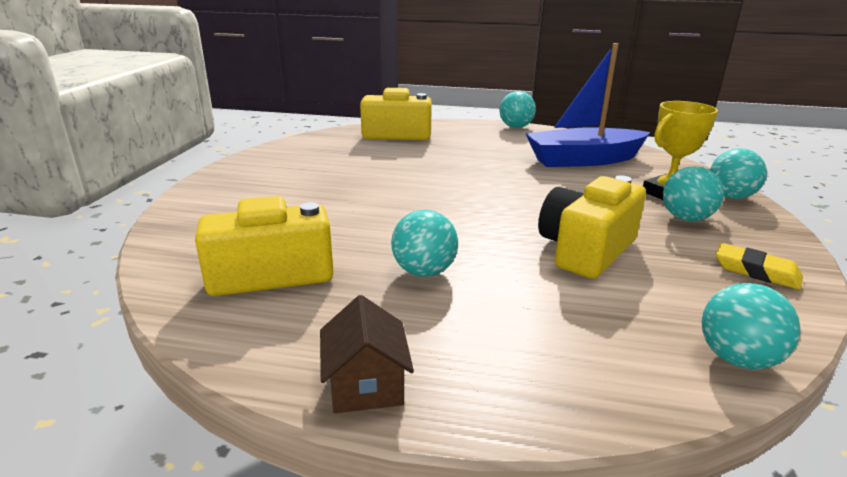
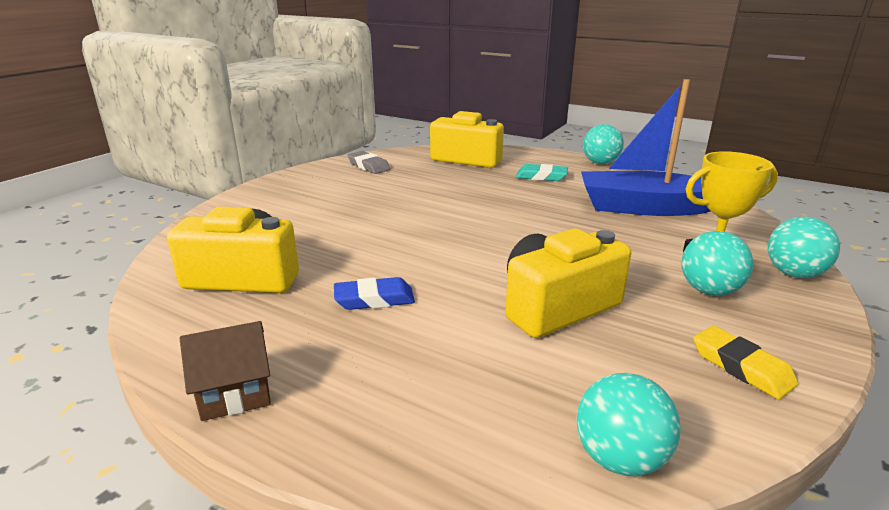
camera: 20 degrees right, 0 degrees up
brown house [320,295,414,413] -> brown house turned 60 degrees clockwise [180,321,271,421]
turquoise ball [391,210,458,277] -> blue eraser [334,277,415,310]
none -> grey eraser [348,151,390,174]
none -> turquoise eraser [516,164,568,181]

